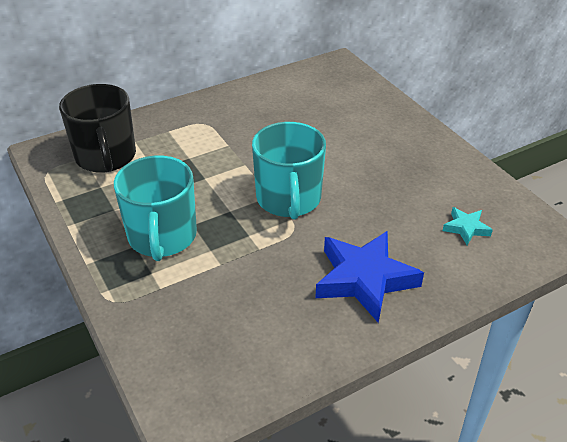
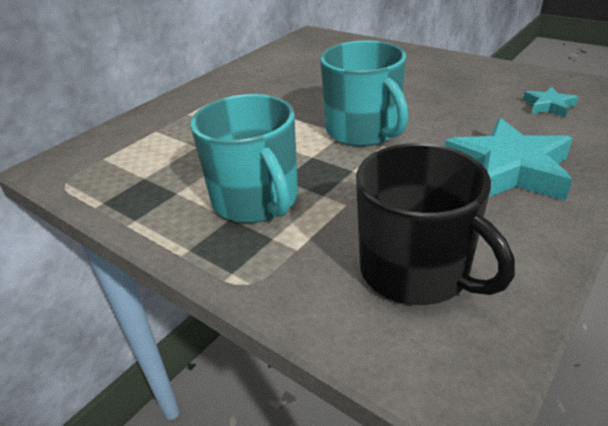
camera: 20 degrees left, 5 degrees down
black mug [59,84,136,173] -> black mug moved to [356,143,515,305]
blue star [315,231,424,323] -> turquoise star [445,118,573,201]

